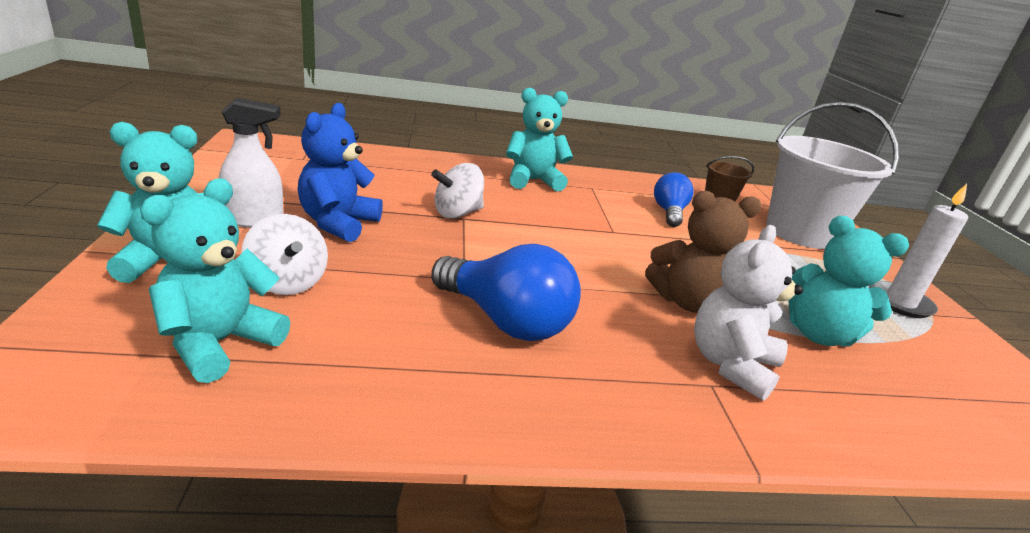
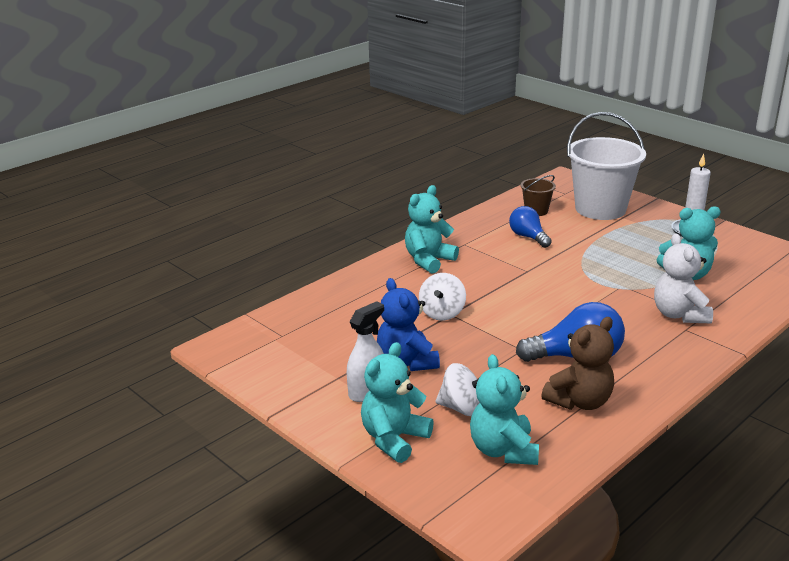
camera: 35 degrees left, 0 degrees up
brown teddy bear [645,191,762,313] -> brown teddy bear moved to [541,317,614,410]

